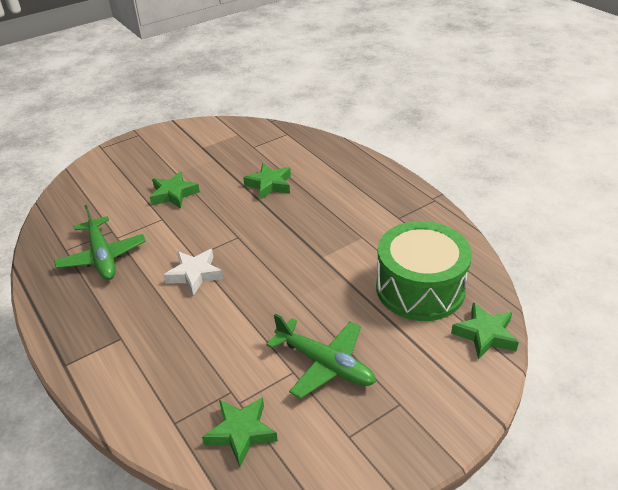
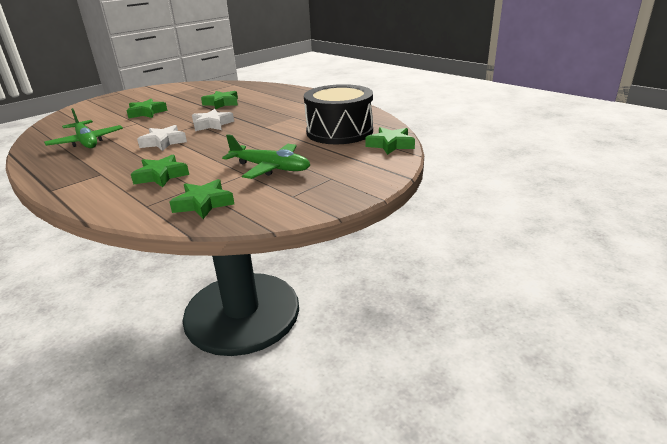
camera: 10 degrees left, 10 degrees down
green drum [376,221,472,321] -> black drum [304,84,373,144]
none -> green star [131,155,189,187]
none -> white star [192,109,234,131]

